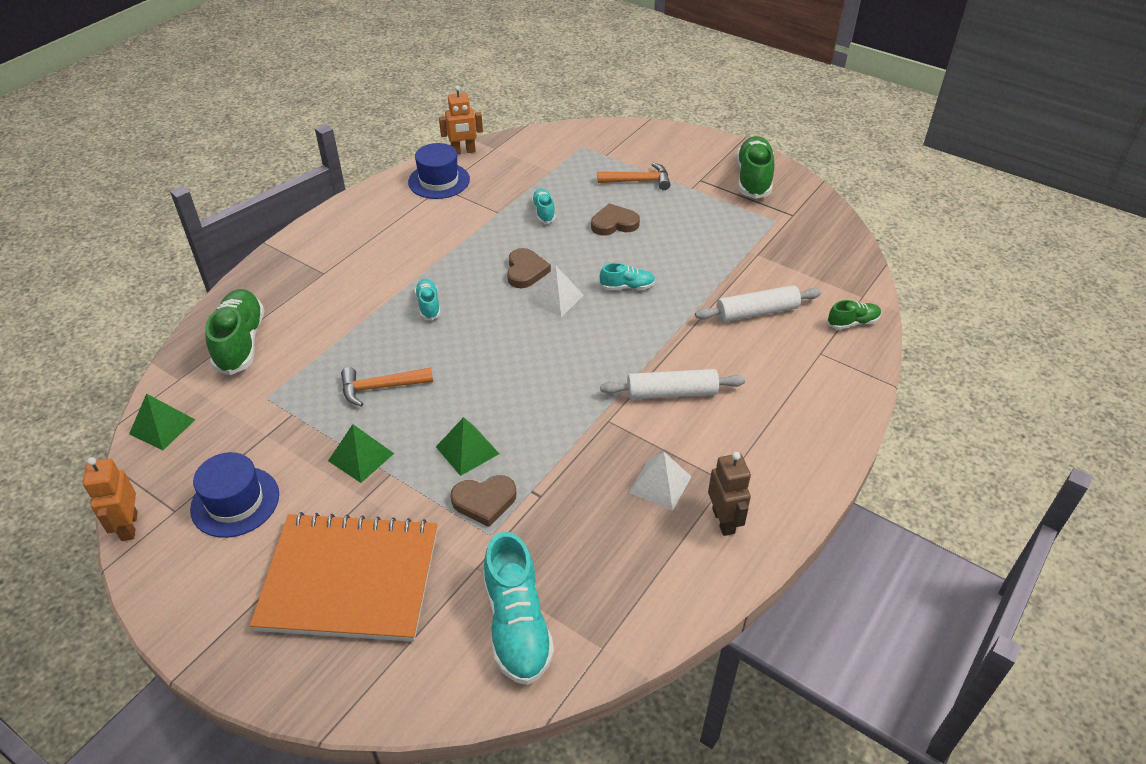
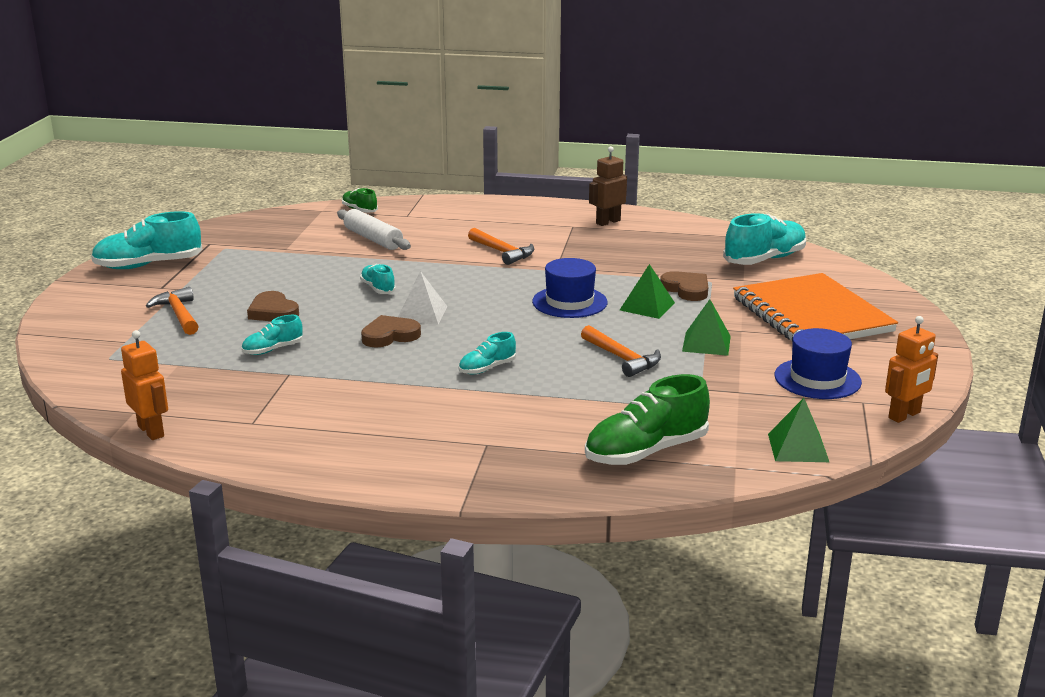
camera: 115 degrees left, 20 degrees down
blue hat [408,143,470,199] -> blue hat moved to [532,258,607,318]
white rolling pin [600,369,745,400] -> orange hammer [468,228,534,265]
white pyramid [629,452,692,511] -> none
green shoe [736,136,775,199] -> turquoise shoe [91,211,202,269]

